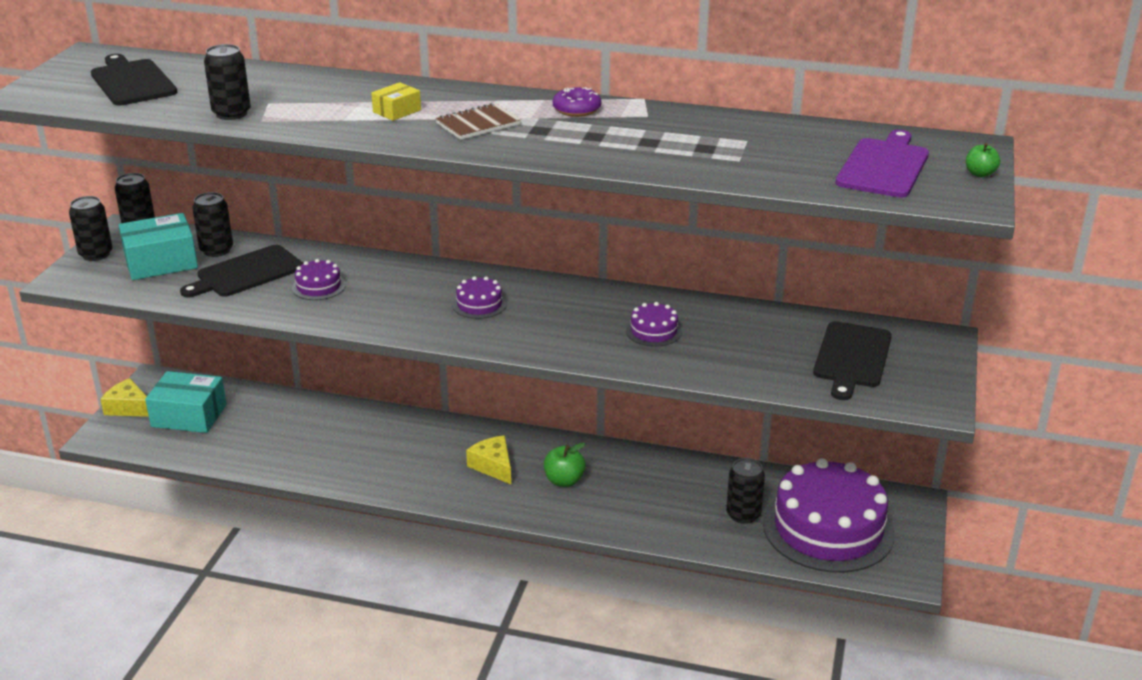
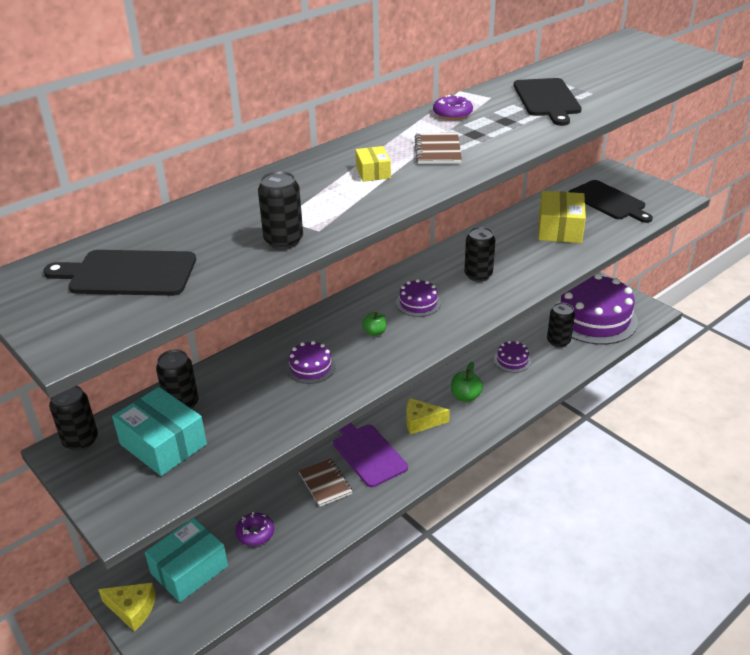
camera: 55 degrees left, 5 degrees up
black can [69,196,113,261] -> black can moved to [464,227,495,282]
yellow cheese [100,378,149,417] -> yellow cheese turned 135 degrees counterclockwise [98,583,156,632]
turquoise box [119,213,198,280] -> turquoise box turned 60 degrees counterclockwise [112,387,207,476]
black cutting board [180,245,304,298] -> black cutting board moved to [513,78,582,126]
purple cake [626,302,682,347] -> purple cake moved to [494,341,531,373]
purple cutting board [835,130,929,198] -> purple cutting board moved to [333,423,408,487]
green apple [966,143,1000,177] -> green apple moved to [362,312,387,336]
none -> purple donut [235,512,274,546]
none -> brown notebook [298,458,353,507]
none -> yellow box [539,191,586,243]

